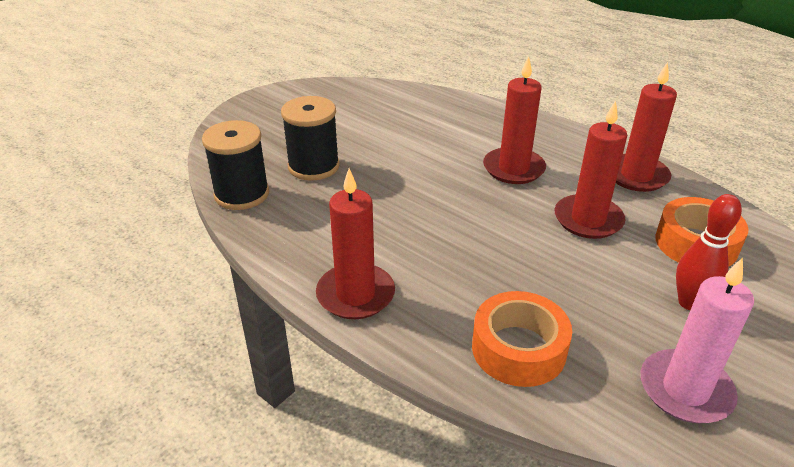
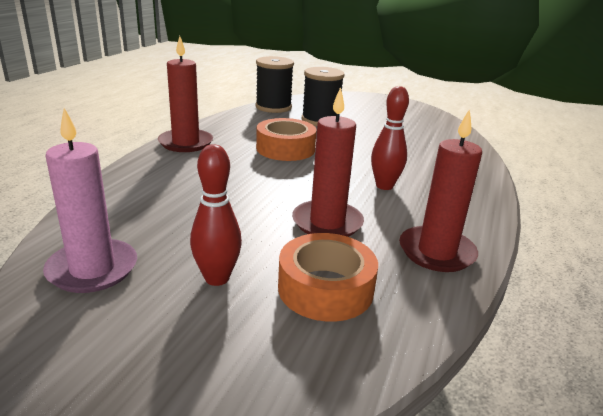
camera: 70 degrees right, 10 degrees down
orange tape [472,291,572,387] -> orange tape moved to [256,118,316,161]
red candle [483,56,546,184] -> red bowling pin [371,86,409,190]

